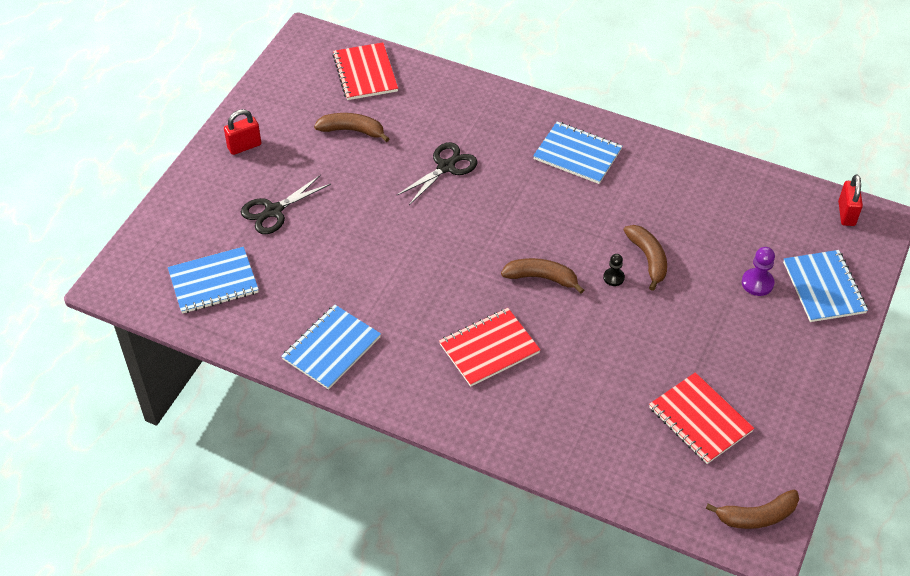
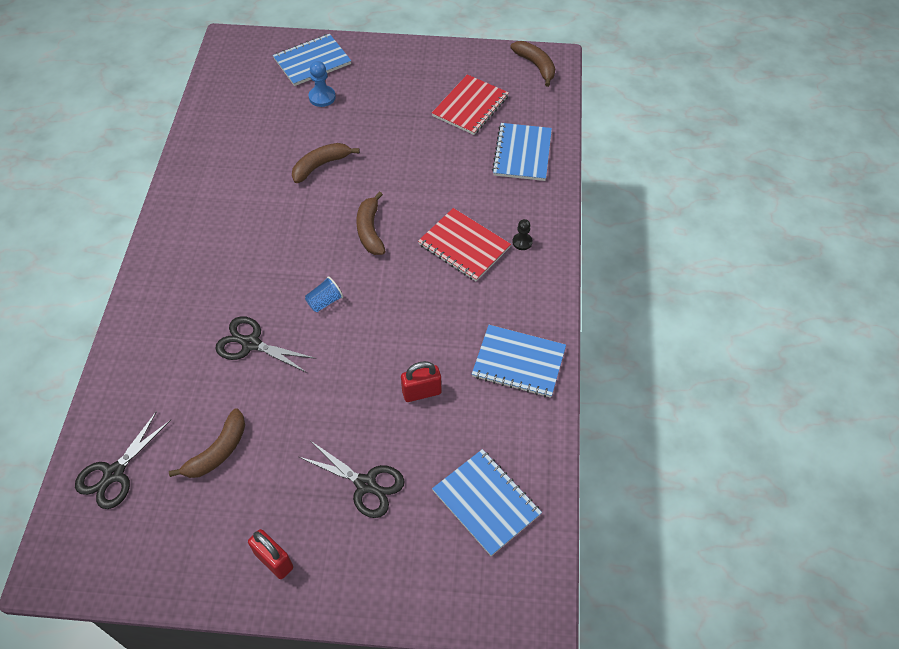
camera: 110 degrees left, 5 degrees up
brown banana [314,113,389,142] -> brown banana turned 135 degrees counterclockwise [169,408,245,478]
red notebook [333,42,398,100] -> black scissors [75,411,171,509]
blue notebook [533,122,622,184] -> blue notebook moved to [492,123,552,181]
black pawn [603,254,625,286] -> black pawn moved to [512,219,533,250]
purple pawn [742,247,775,296] -> blue pawn [309,61,336,107]
red padlock [838,174,863,226] -> red padlock moved to [401,361,441,402]
none -> blue cup [305,276,343,312]

